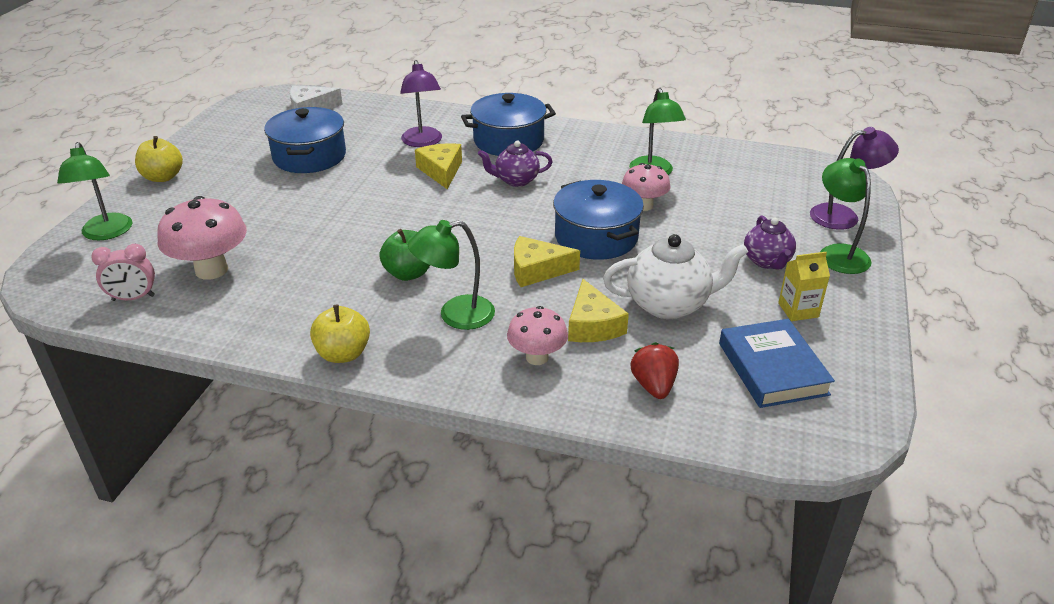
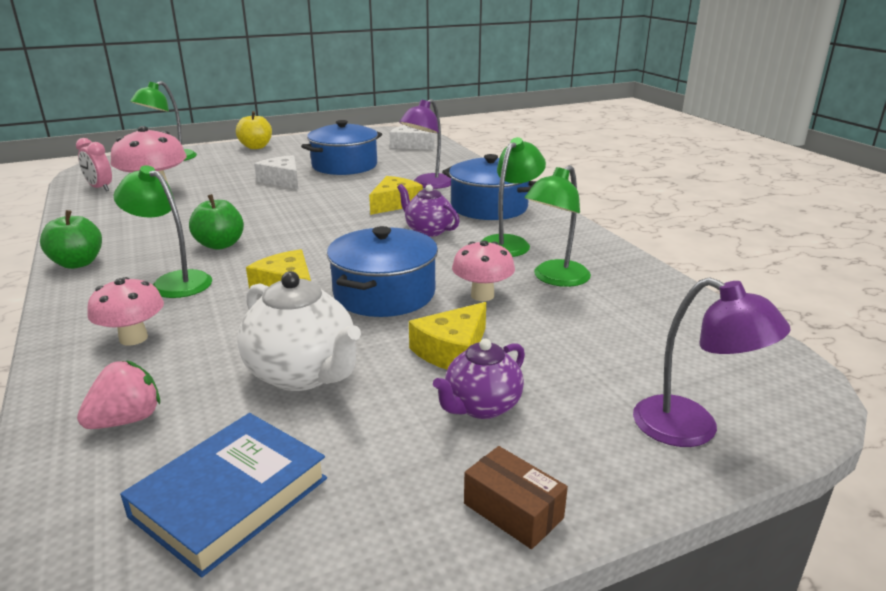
camera: 50 degrees right, 10 degrees down
yellow apple [310,305,370,363] -> green apple [40,210,102,269]
yellow cheese [568,279,629,342] -> yellow cheese moved to [409,302,486,369]
red strawberry [630,342,679,399] -> pink strawberry [77,360,160,429]
yellow carton [778,252,830,321] -> none
green lamp [820,158,871,274] -> green lamp moved to [480,137,546,257]
none -> white cheese [254,155,298,189]
none -> brown box [464,446,568,549]

